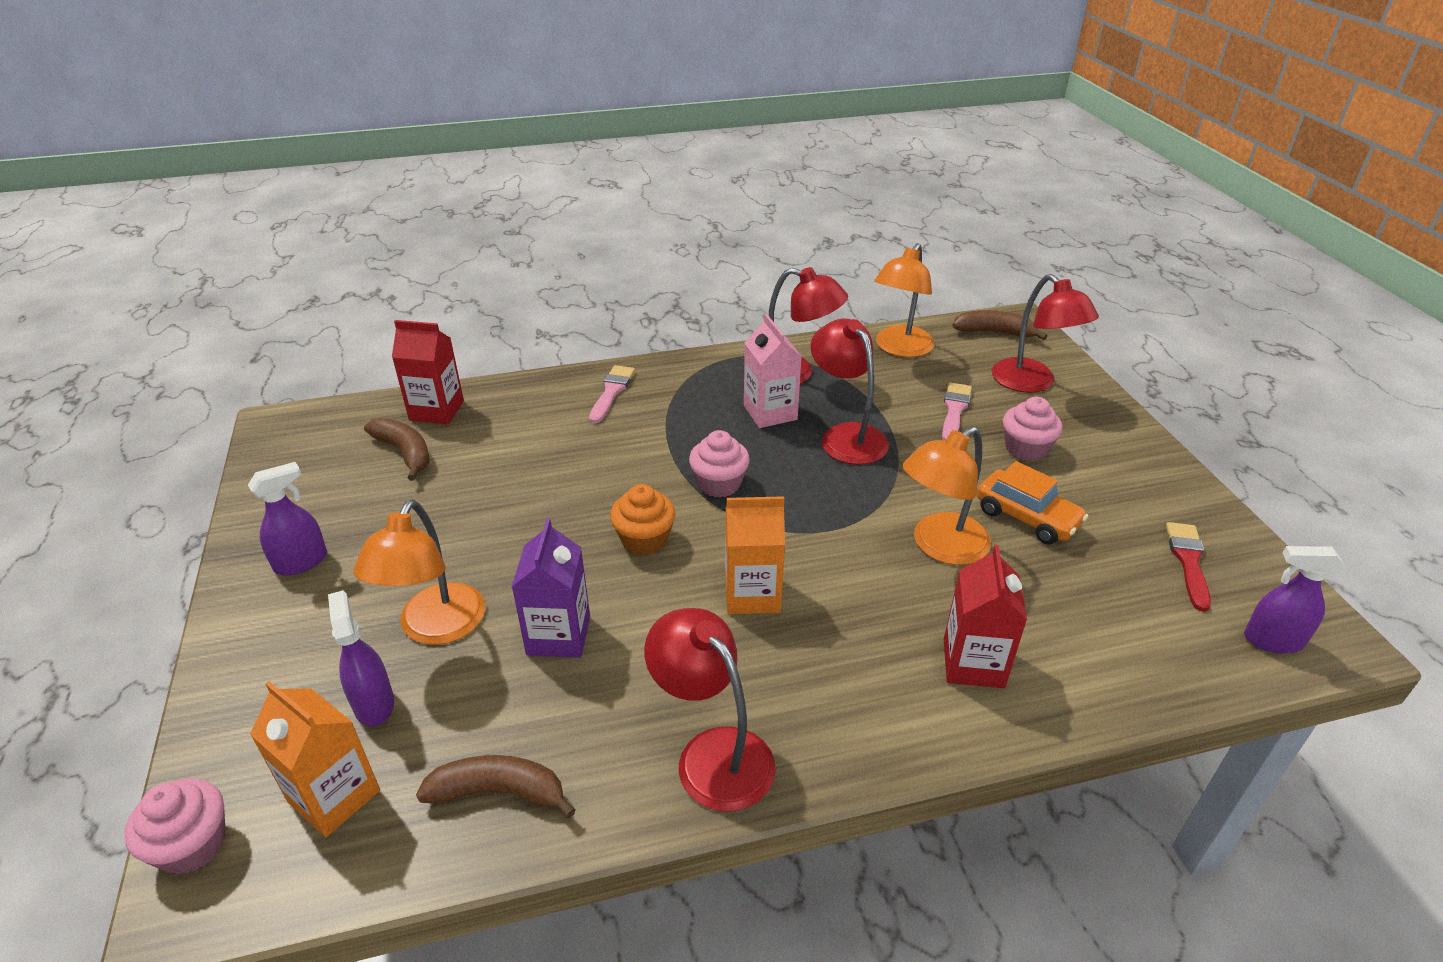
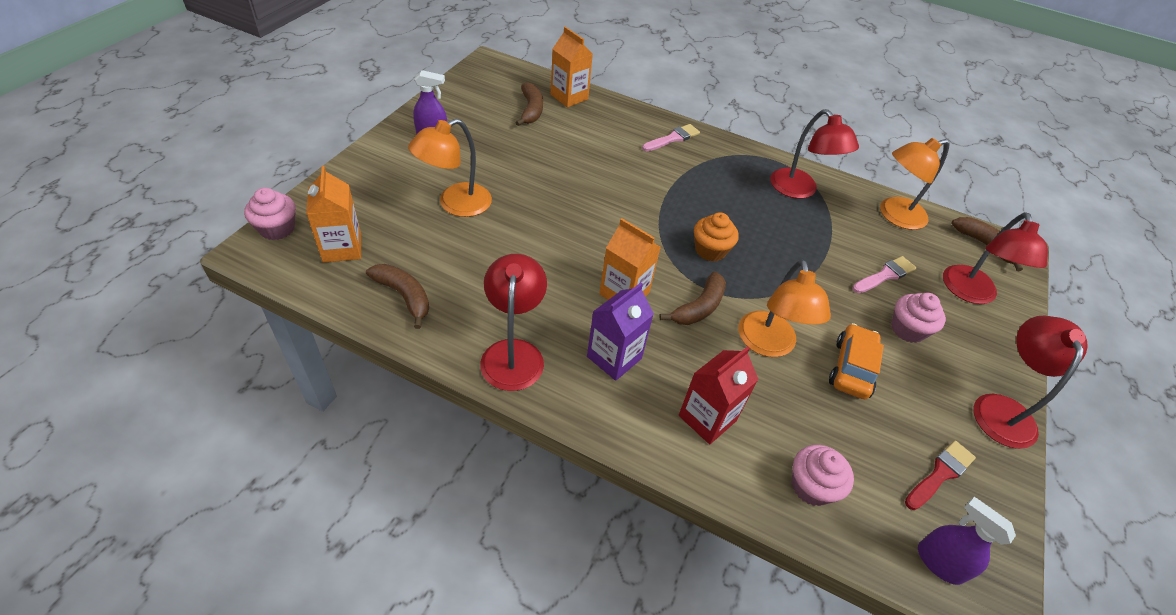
camera: 35 degrees right, 10 degrees up
purple spray bottle [328,590,394,727] -> none
red carton [392,320,464,424] -> orange carton [551,27,593,107]
purple carton [512,518,590,658] -> purple carton moved to [587,283,654,381]
orange cupcake [610,484,675,555] -> orange cupcake moved to [694,212,738,261]
pink cupcake [689,430,750,498] -> pink cupcake moved to [792,445,854,506]
pink carton [744,314,802,428] -> none
red lamp [810,318,889,465] -> red lamp moved to [973,316,1088,449]
orange lamp [903,426,991,565] -> orange lamp turned 90 degrees counterclockwise [739,260,831,357]
orange car [977,461,1088,544] -> orange car turned 150 degrees counterclockwise [829,323,884,399]
none -> brown banana [659,272,726,325]

